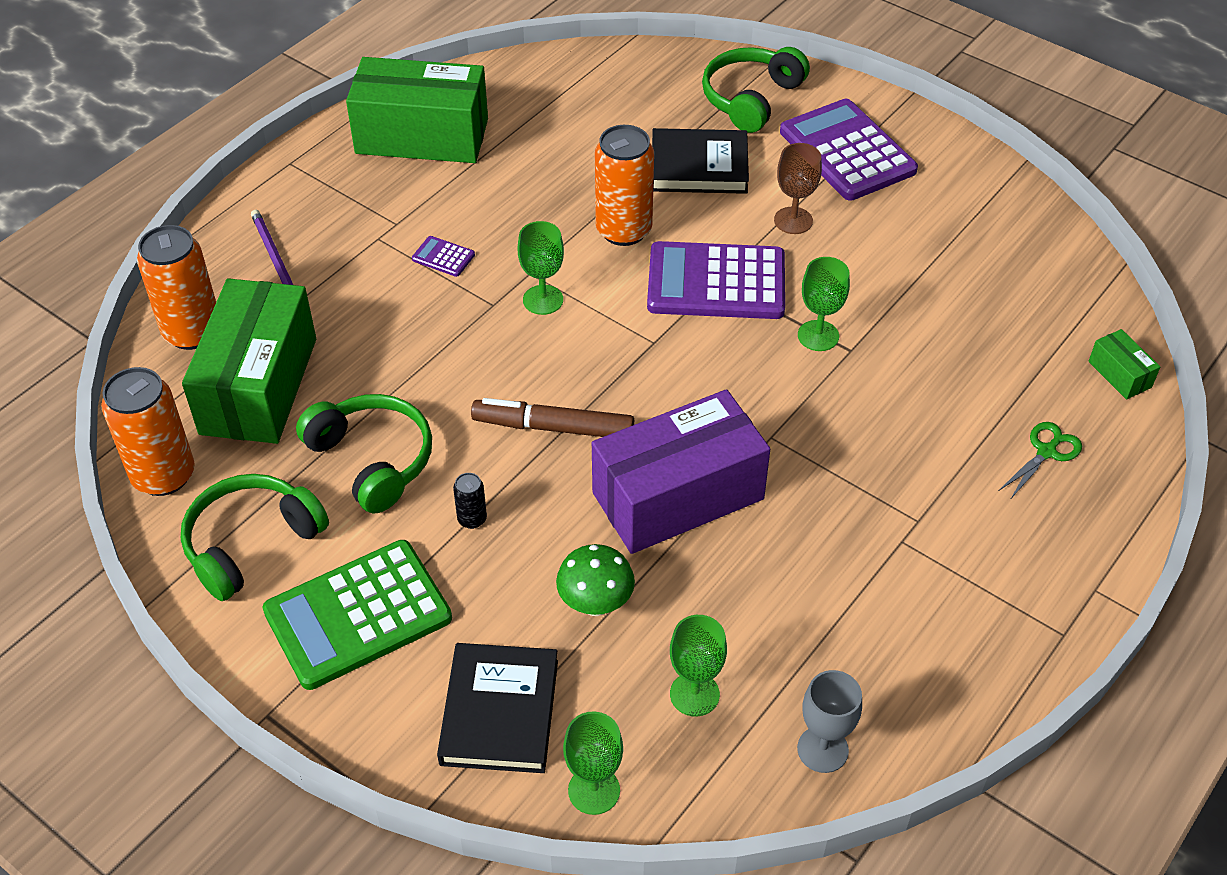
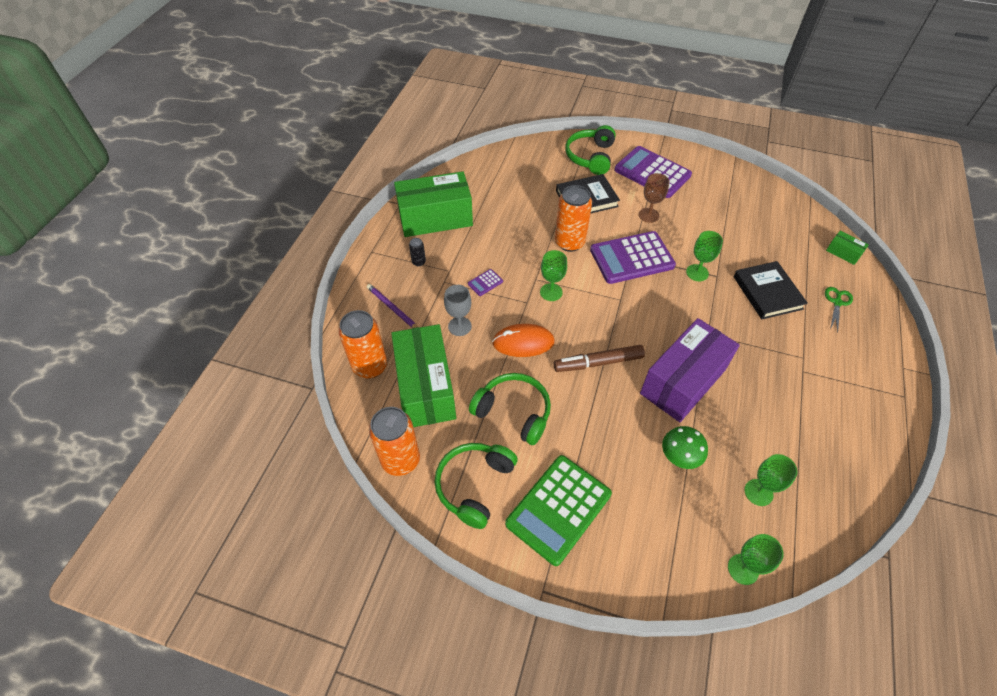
camera: 20 degrees left, 5 degrees up
purple calculator [412,236,475,277] -> purple calculator turned 45 degrees counterclockwise [468,269,503,296]
black book [437,643,558,773] -> black book moved to [733,261,808,319]
black can [453,473,487,529] -> black can moved to [409,238,426,266]
grey goblet [797,670,862,773] -> grey goblet moved to [444,285,472,336]
none -> orange mouse [492,324,555,357]

